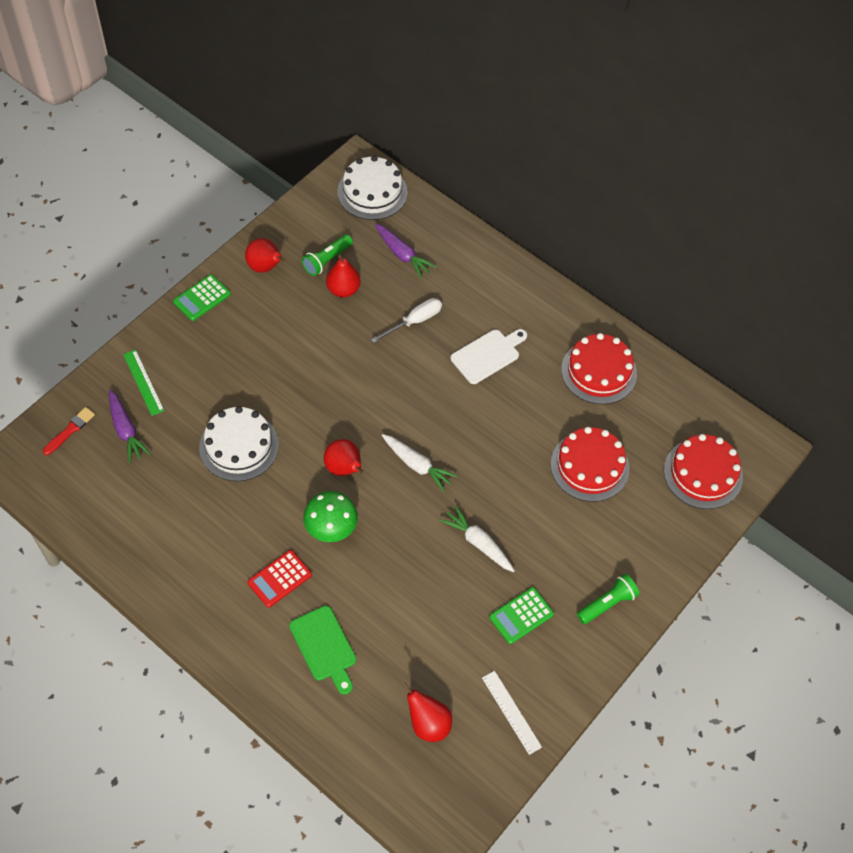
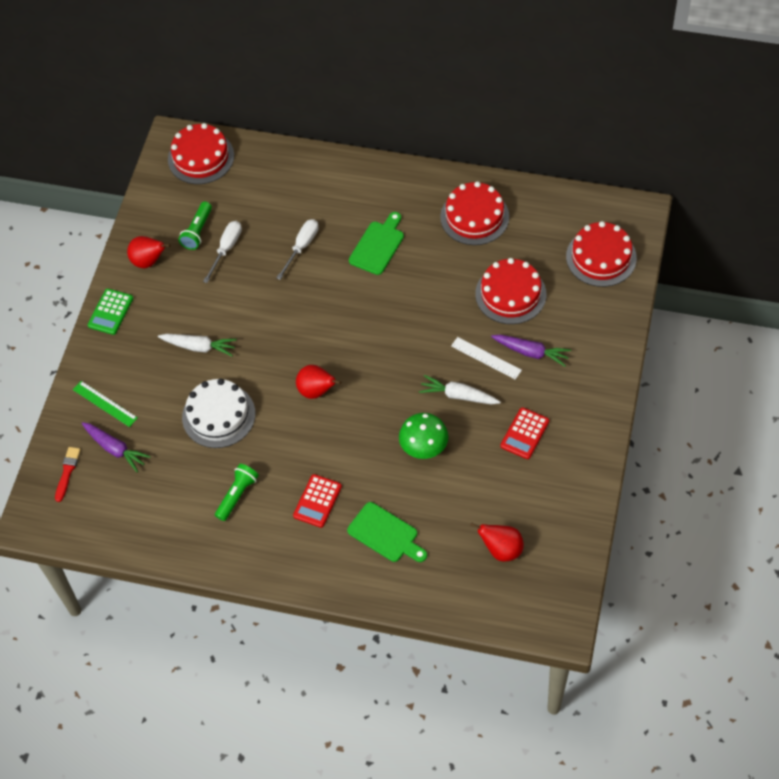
camera: 20 degrees left, 0 degrees up
green mushroom [303,491,358,542] -> green mushroom moved to [399,413,449,459]
red pear [326,255,360,297] -> white screwdriver [203,221,242,283]
white cake [337,156,408,220] -> red cake [168,123,234,184]
purple carrot [375,224,436,278] -> purple carrot moved to [491,335,571,367]
white carrot [382,434,457,492] -> white carrot moved to [158,334,237,356]
white cutting board [451,329,527,384] -> green cutting board [349,212,404,275]
white ruler [482,671,542,755] -> white ruler moved to [451,337,522,380]
green calculator [489,587,554,644] -> red calculator [501,407,549,459]
green flashlight [577,574,639,624] -> green flashlight moved to [215,464,259,521]

